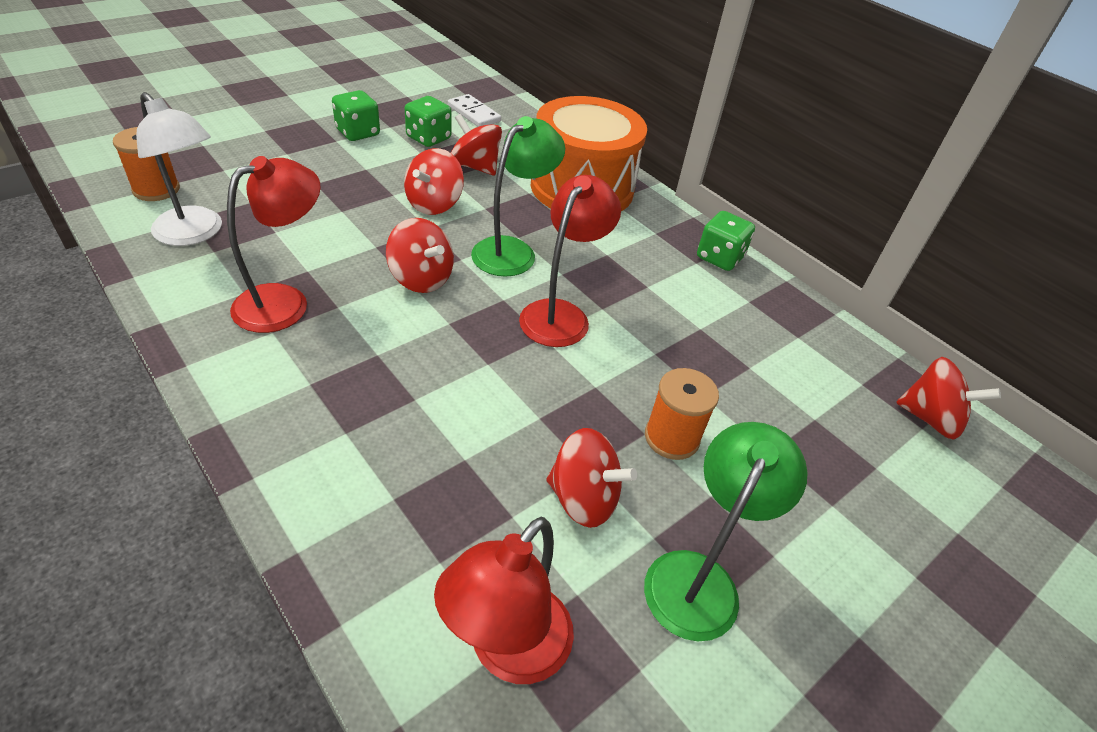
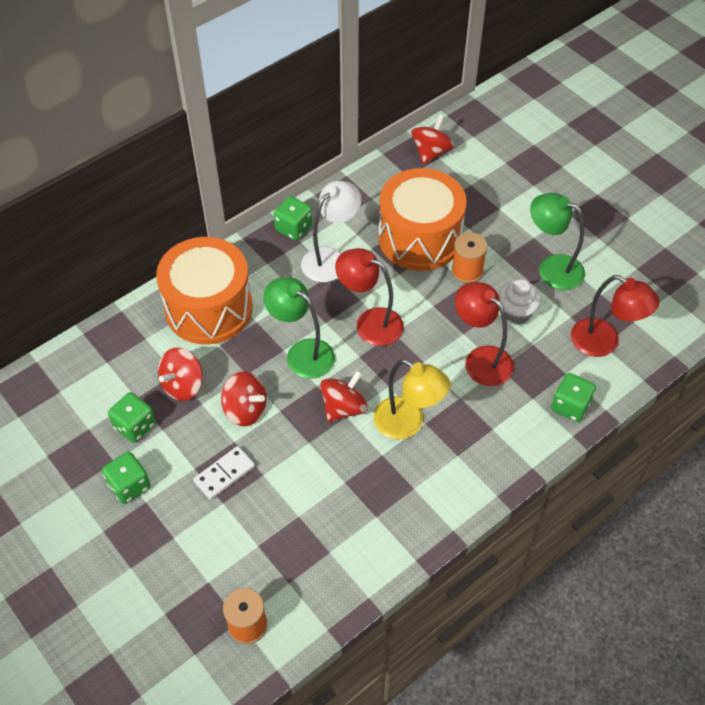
camera: 85 degrees left, 10 degrees up
white lamp [136,92,222,246] -> white lamp moved to [301,181,361,282]
red lamp [227,156,321,333] -> red lamp moved to [455,282,514,386]
white domino [448,94,501,127] -> white domino moved to [193,446,255,500]
red spinning top [546,428,637,528] -> white cupcake [498,279,541,325]
none -> yellow lamp [373,359,450,439]
none -> orange drum [378,168,467,271]
none -> green dice [551,373,596,422]

